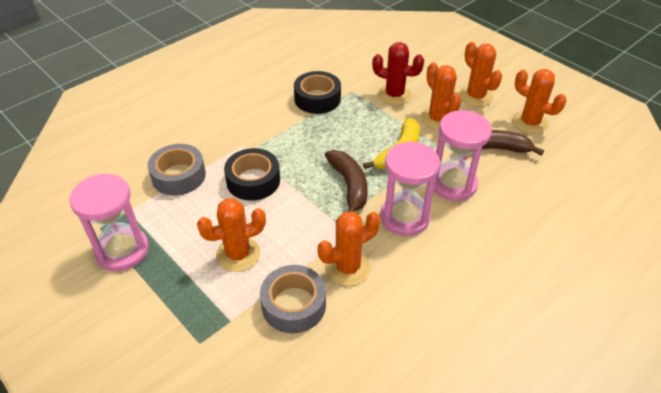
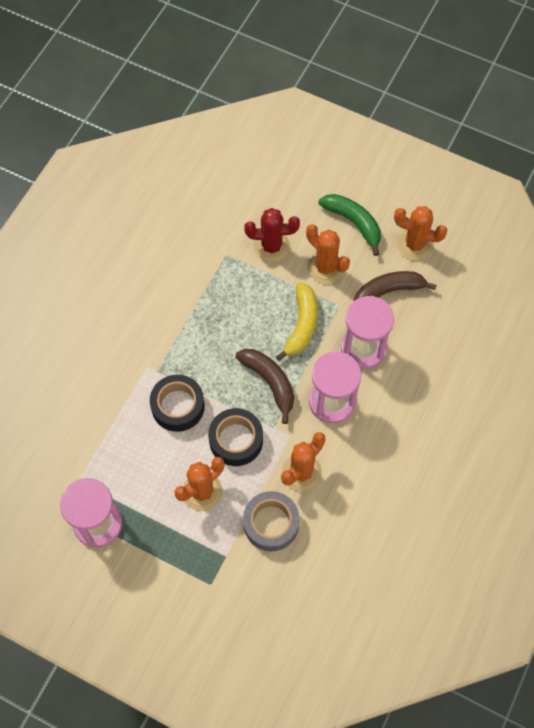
camera: 20 degrees left, 20 degrees up
grey tape [148,144,206,195] -> none
black tape [294,71,341,114] -> black tape moved to [208,408,263,466]
orange cactus [459,42,502,107] -> green banana [319,194,381,256]

